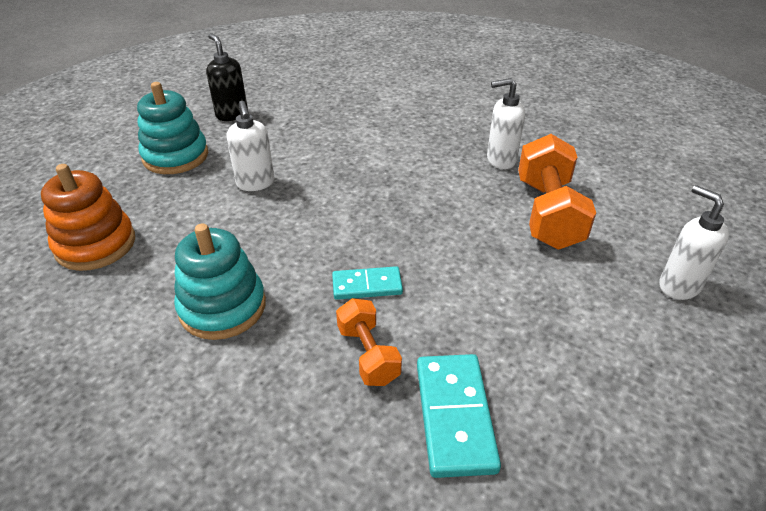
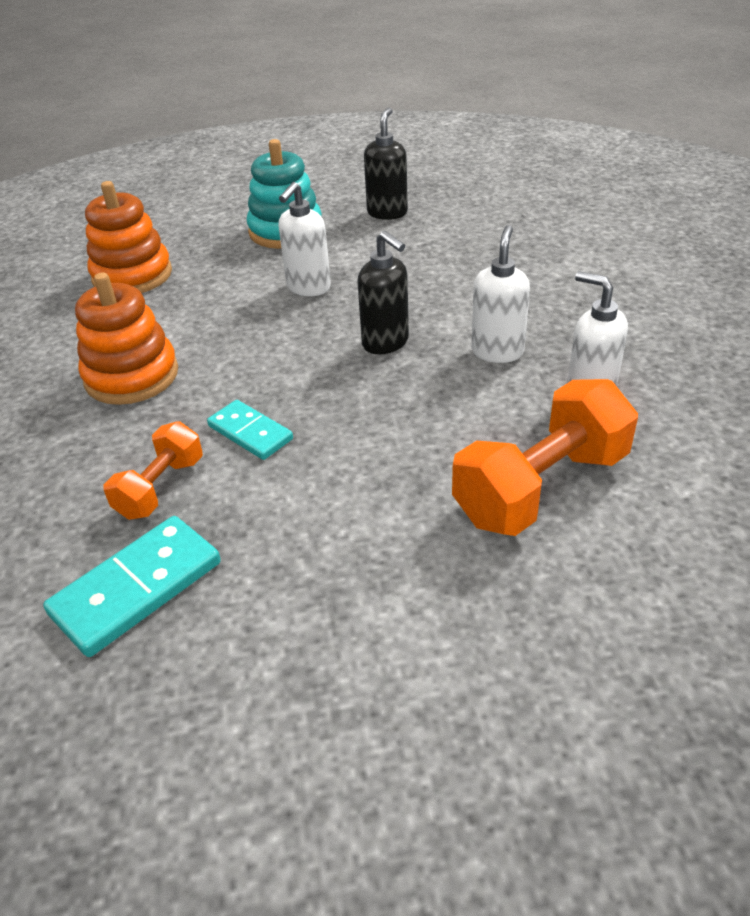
camera: 50 degrees right, 0 degrees up
turquoise stacking toy [174,224,266,340] -> orange stacking toy [75,273,178,405]
white soap dispenser [659,185,729,300] -> white soap dispenser moved to [471,225,530,363]
none -> black soap dispenser [357,231,409,354]

